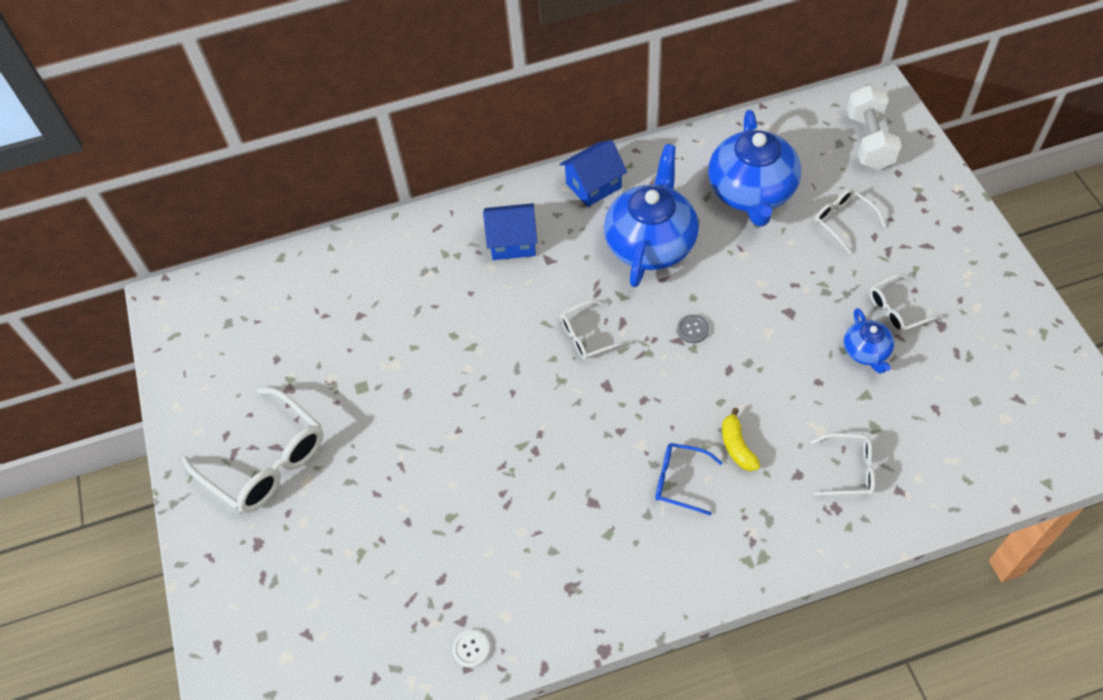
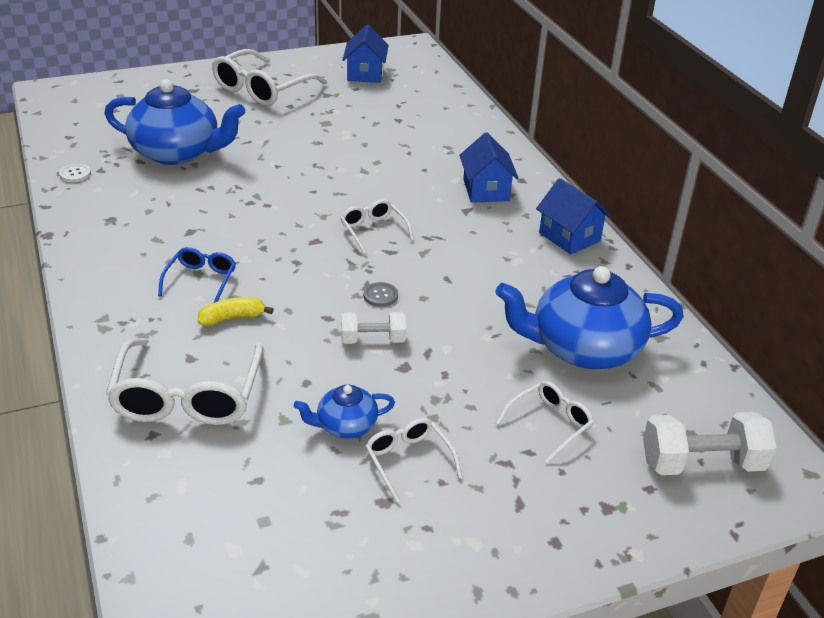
camera: 80 degrees right, 20 degrees down
blue teapot [604,144,699,287] -> blue teapot moved to [104,79,245,165]
white glasses [810,433,875,496] -> white glasses [106,338,263,425], size x1.86
none -> white dumbbell [341,312,406,344]
none -> blue house [342,25,389,83]

